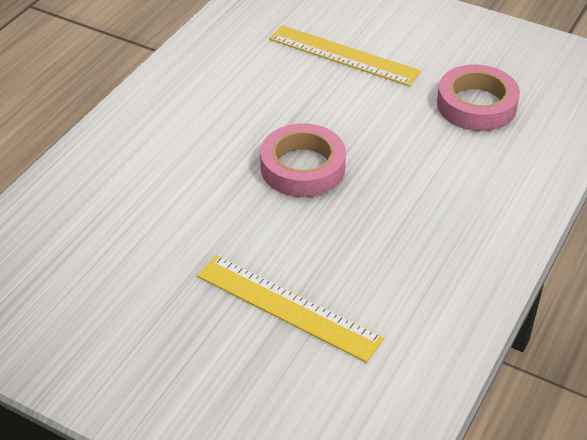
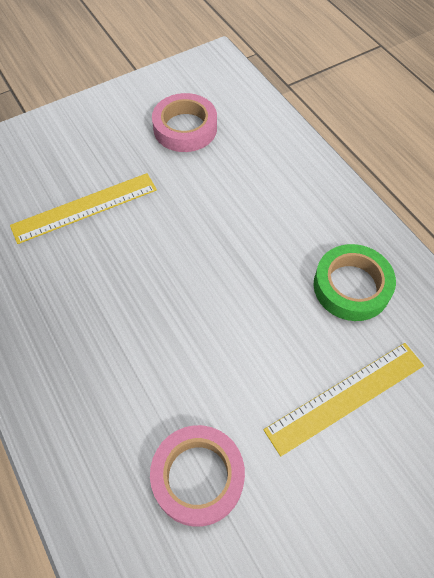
camera: 120 degrees right, 15 degrees up
pink tape [260,123,346,197] -> pink tape moved to [152,93,217,152]
none -> green tape [314,244,396,321]

